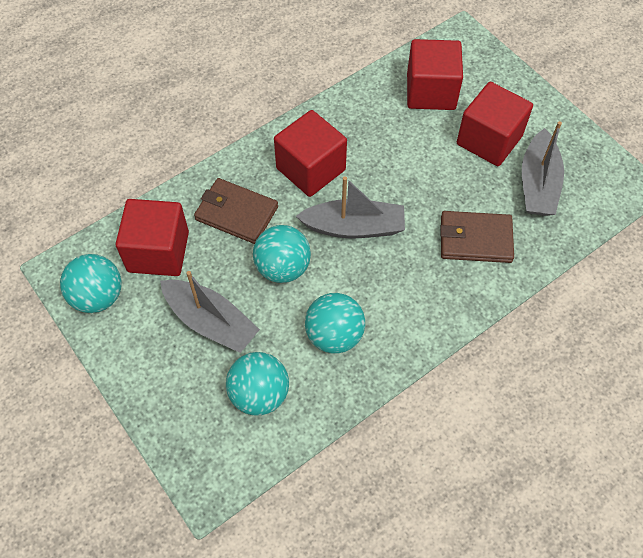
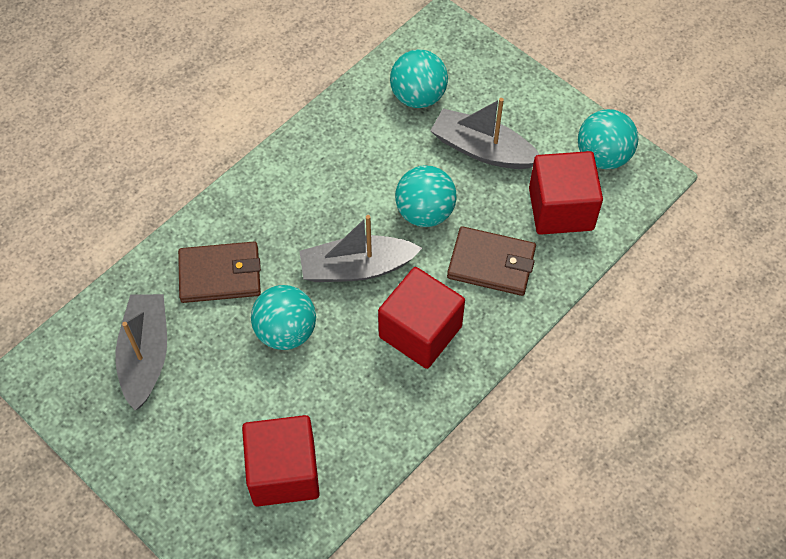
camera: 170 degrees right, 0 degrees up
turquoise ball [305,293,365,354] -> turquoise ball moved to [251,285,316,350]
red cube [457,82,533,166] -> none

